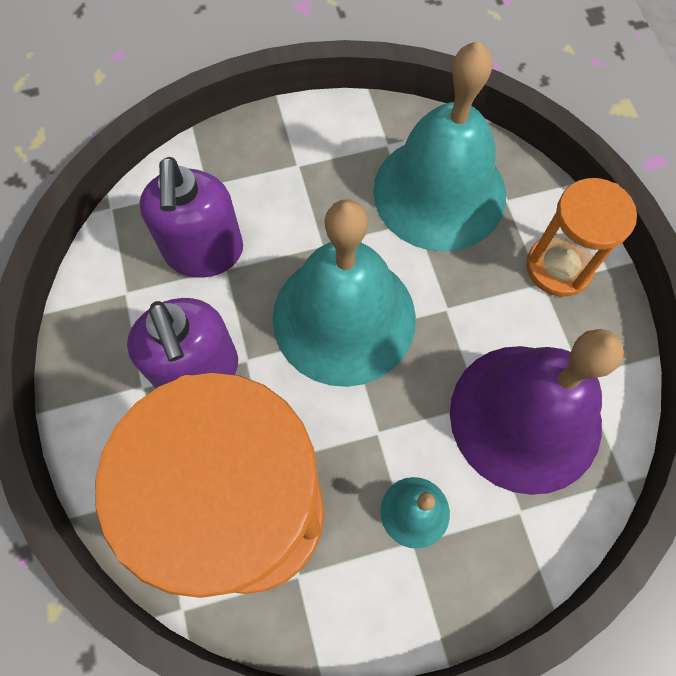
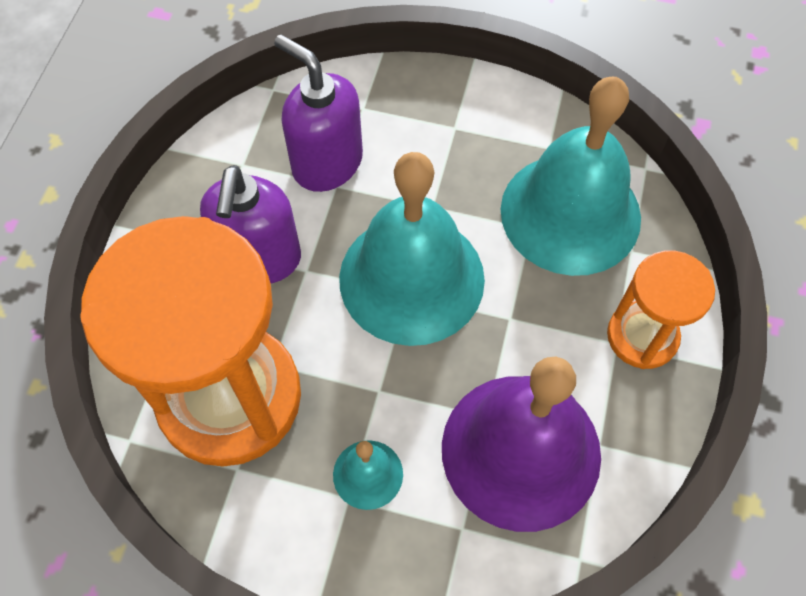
camera: 30 degrees right, 5 degrees down
purple soap dispenser [139,157,243,278] -> purple soap dispenser turned 105 degrees clockwise [274,35,363,192]

